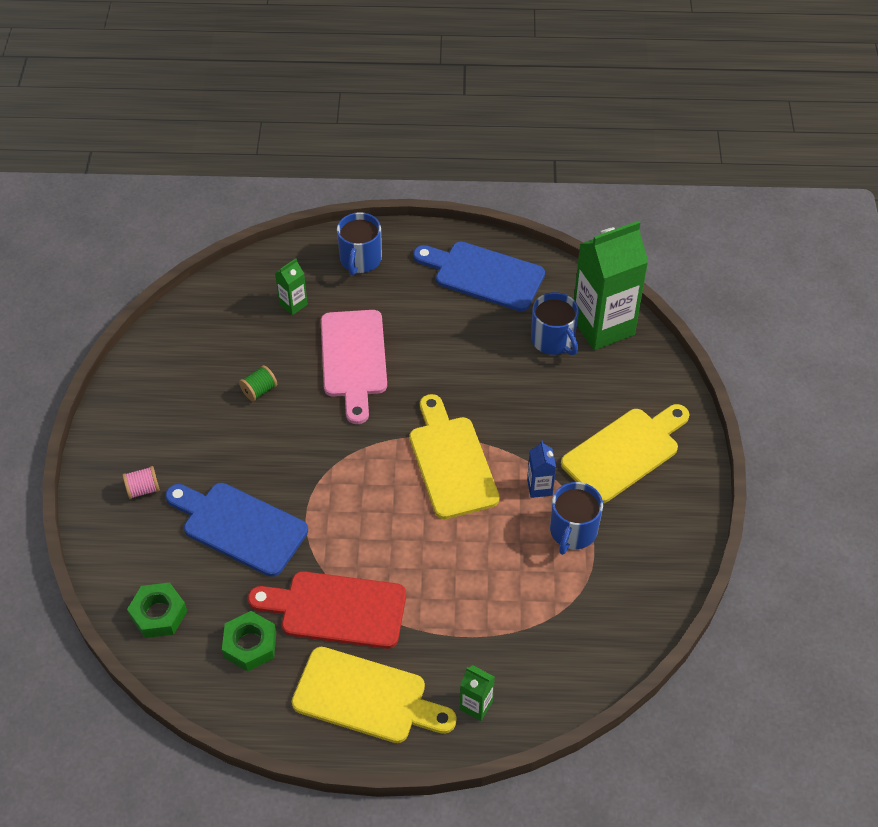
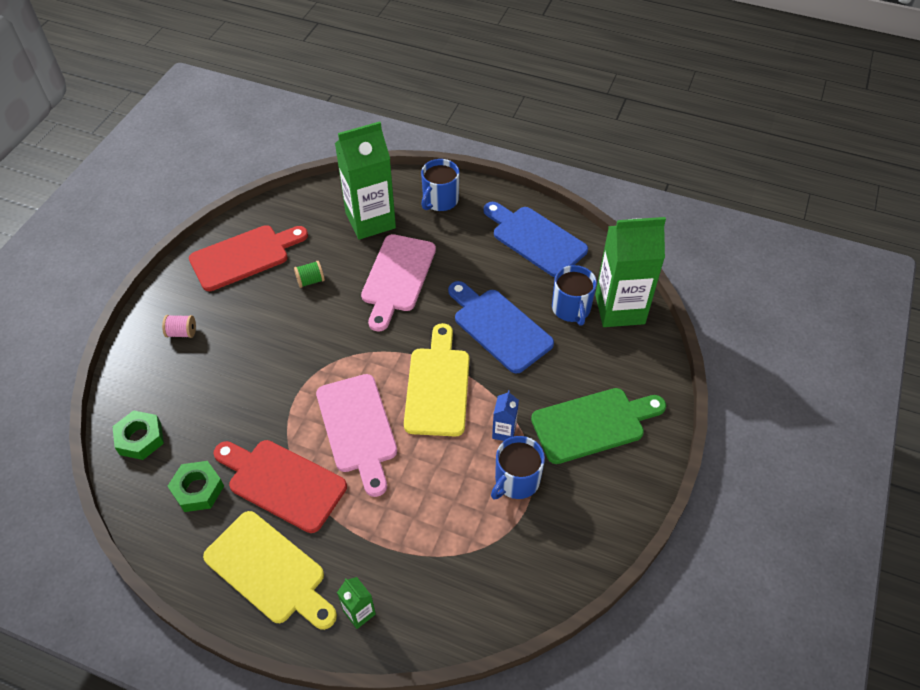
camera: 20 degrees right, 0 degrees up
blue cutting board [165,483,308,577] -> blue cutting board moved to [448,281,554,373]
green carton [275,259,308,315] -> green carton [335,121,396,240], size x2.29
yellow cutting board [561,404,690,503] -> green cutting board [531,388,666,464]
none -> red cutting board [189,225,308,291]
none -> pink cutting board [316,374,397,497]

